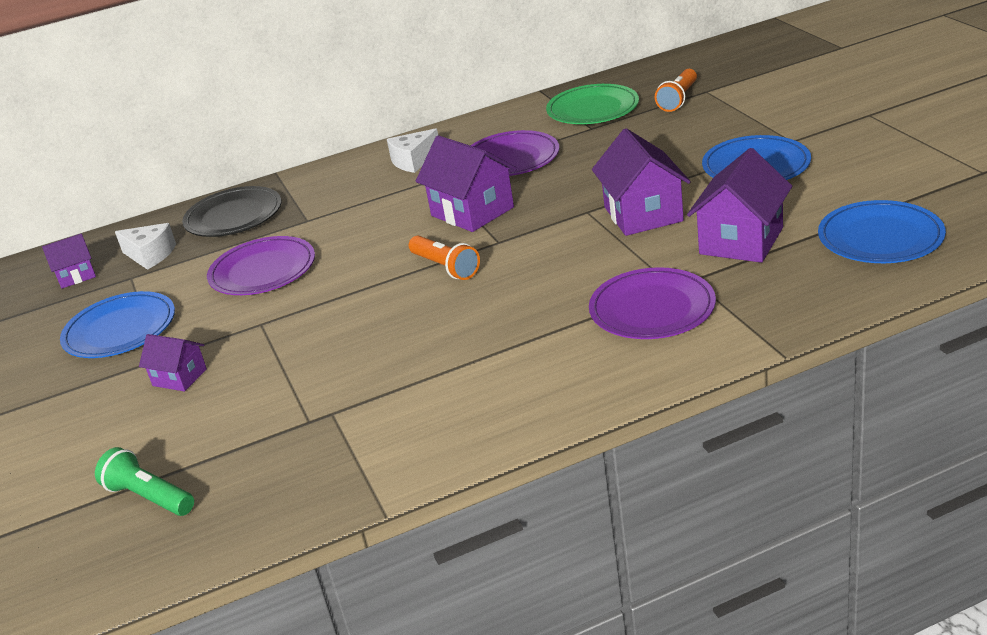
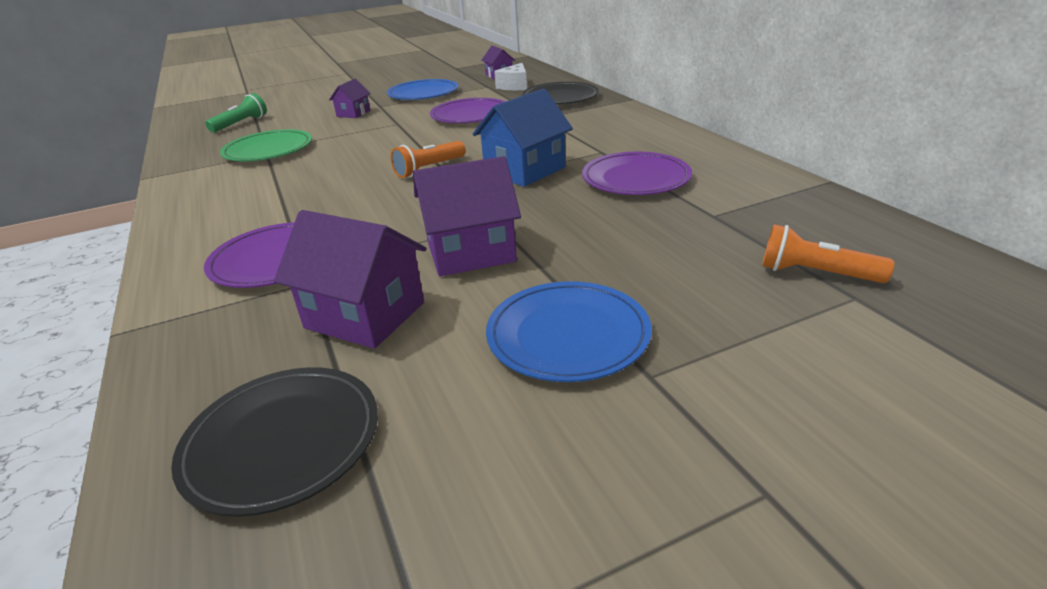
camera: 85 degrees right, 0 degrees up
white cheese [387,128,438,173] -> none
purple house [416,135,517,232] -> blue house [473,89,573,187]
green plate [546,84,639,124] -> green plate moved to [220,129,312,161]
blue plate [818,200,946,263] -> black plate [171,367,378,517]

